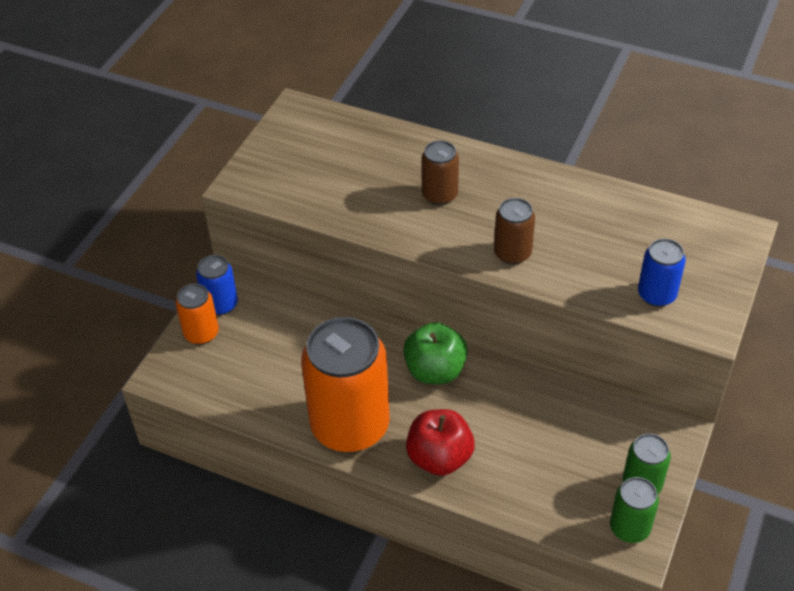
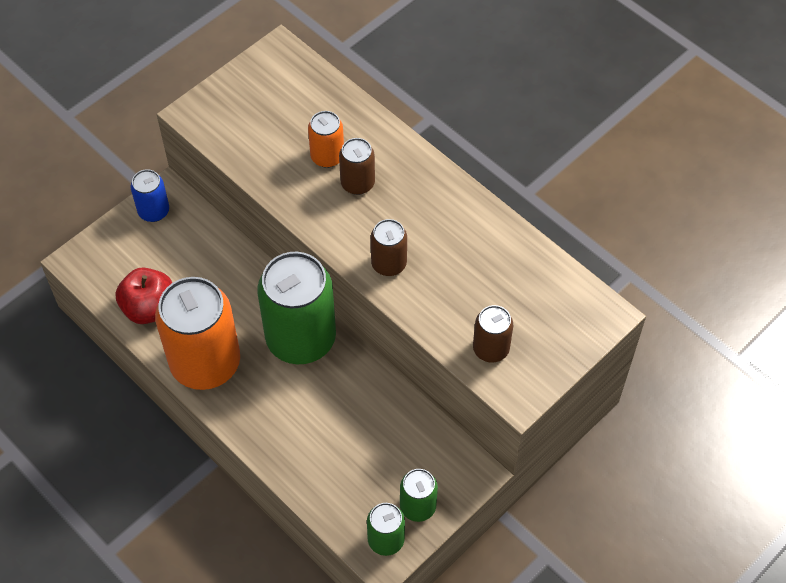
camera: 20 degrees right, 10 degrees up
orange can [175,284,219,345] -> orange can moved to [308,111,344,168]
green apple [403,322,468,384] -> green can [257,252,336,364]
red apple [406,409,475,476] -> red apple moved to [115,267,172,324]
blue can [638,239,686,307] -> brown can [473,305,513,362]

